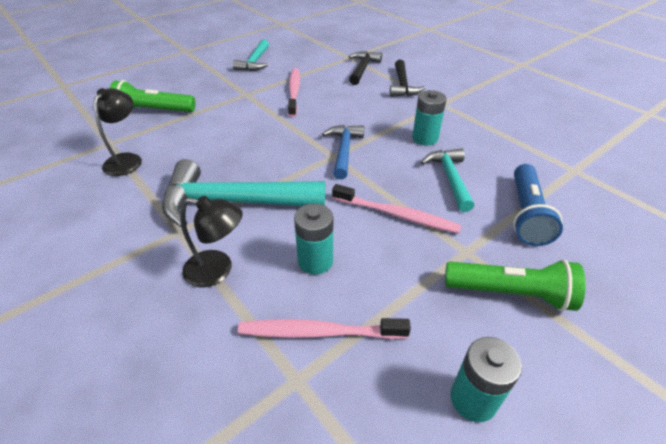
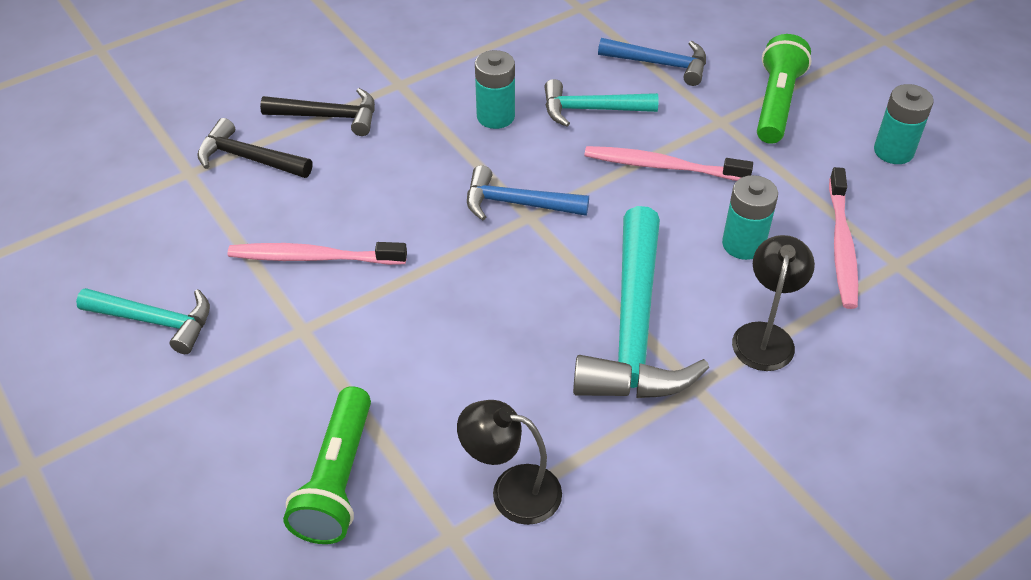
camera: 85 degrees left, 5 degrees up
pink toothbrush [332,184,461,234] -> pink toothbrush turned 105 degrees counterclockwise [584,146,753,181]
blue flashlight [513,164,563,246] -> blue hammer [598,38,706,86]

